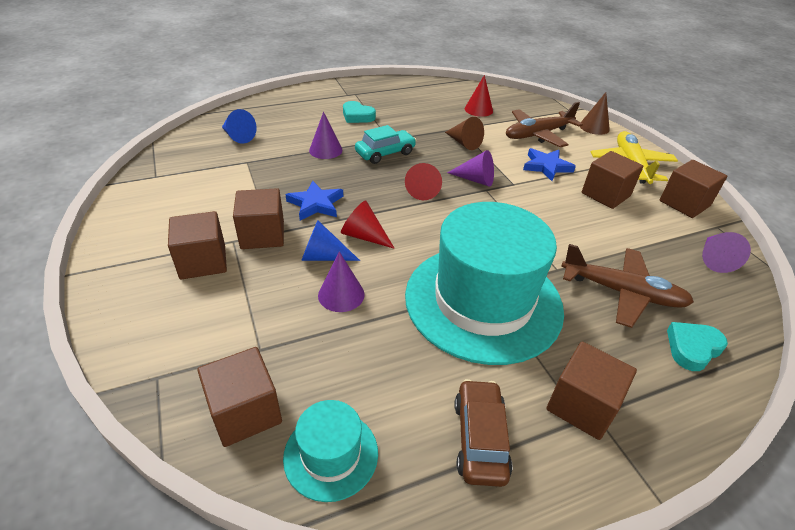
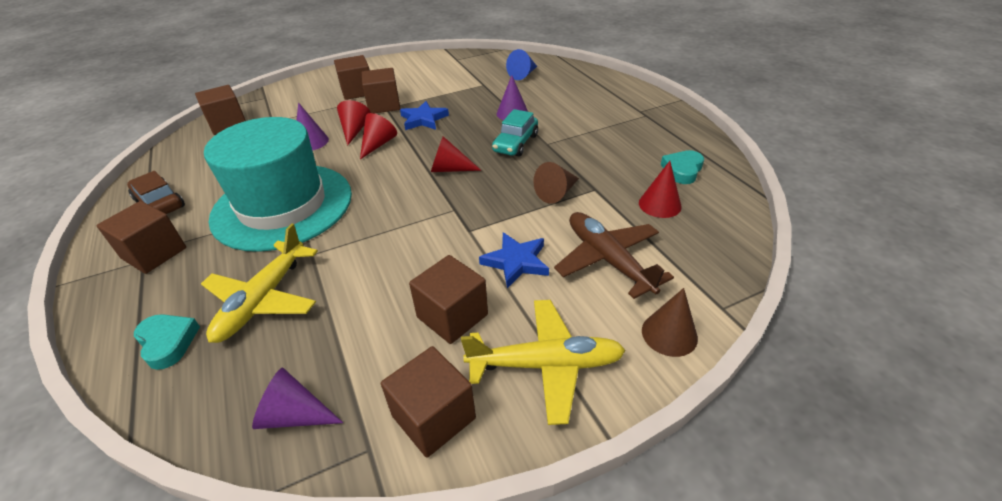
camera: 90 degrees right, 0 degrees up
turquoise hat [283,400,378,502] -> none
blue cone [301,221,360,261] -> red cone [337,100,371,146]
turquoise heart [343,101,376,123] -> turquoise heart moved to [661,150,704,184]
turquoise car [355,125,416,164] -> turquoise car turned 60 degrees clockwise [492,109,538,156]
purple cone [447,150,494,187] -> none
brown car [454,379,513,487] -> brown car turned 135 degrees counterclockwise [127,171,185,214]
brown plane [561,244,694,328] -> yellow plane [201,223,318,343]

